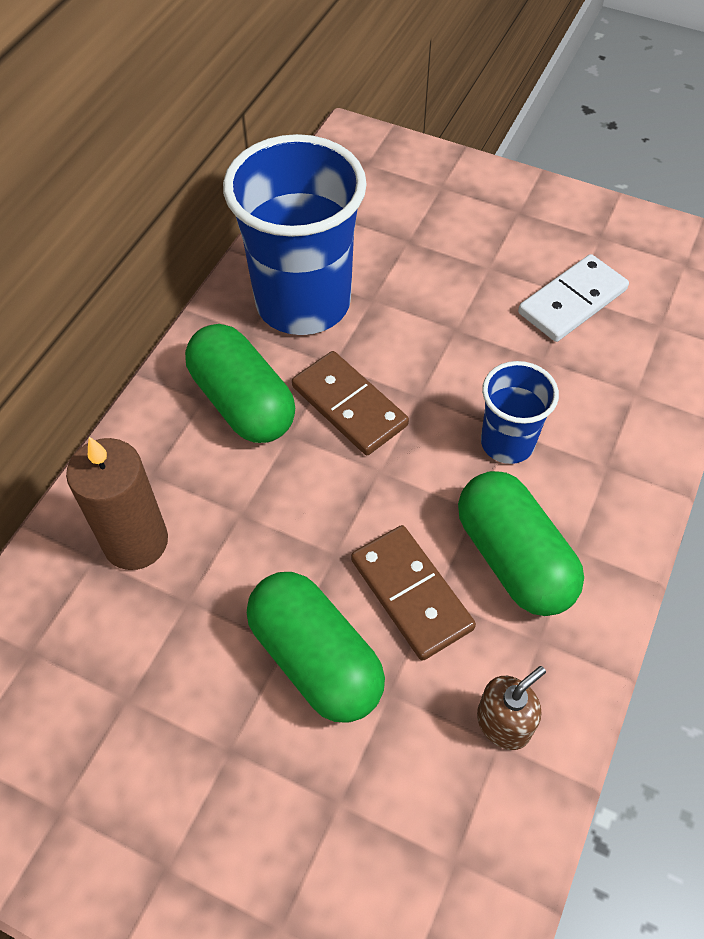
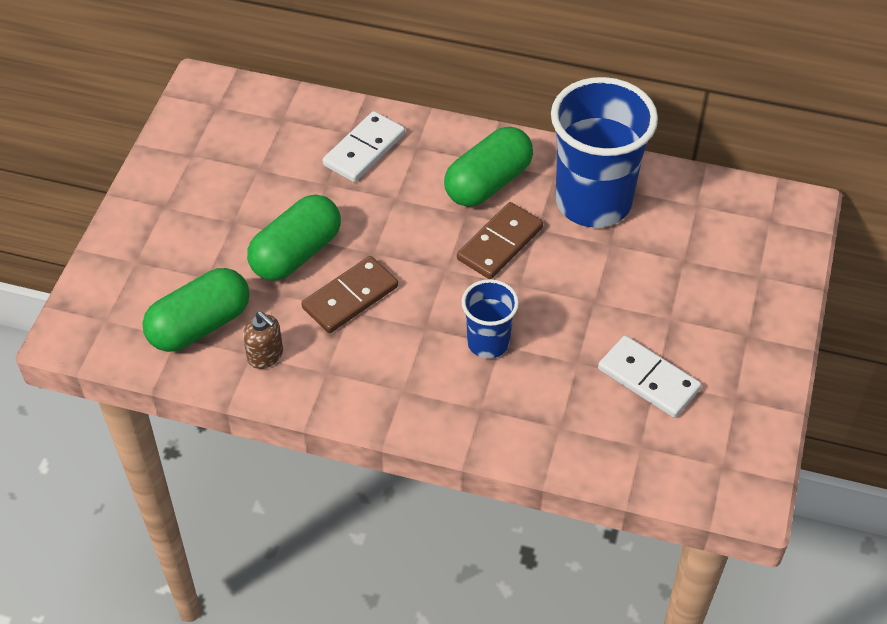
camera: 80 degrees right, 5 degrees down
brown candle [66,437,168,570] -> white domino [323,111,405,182]
green capsule [458,471,584,616] -> green capsule moved to [142,268,250,352]

